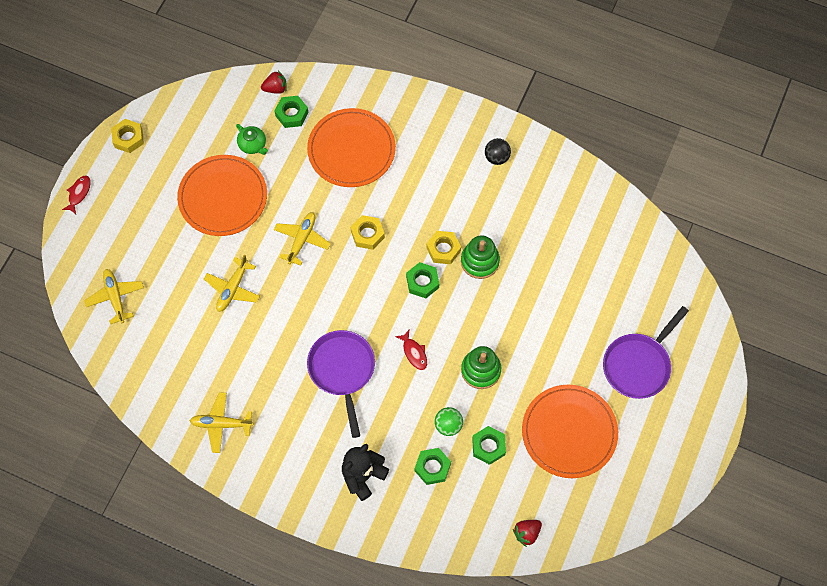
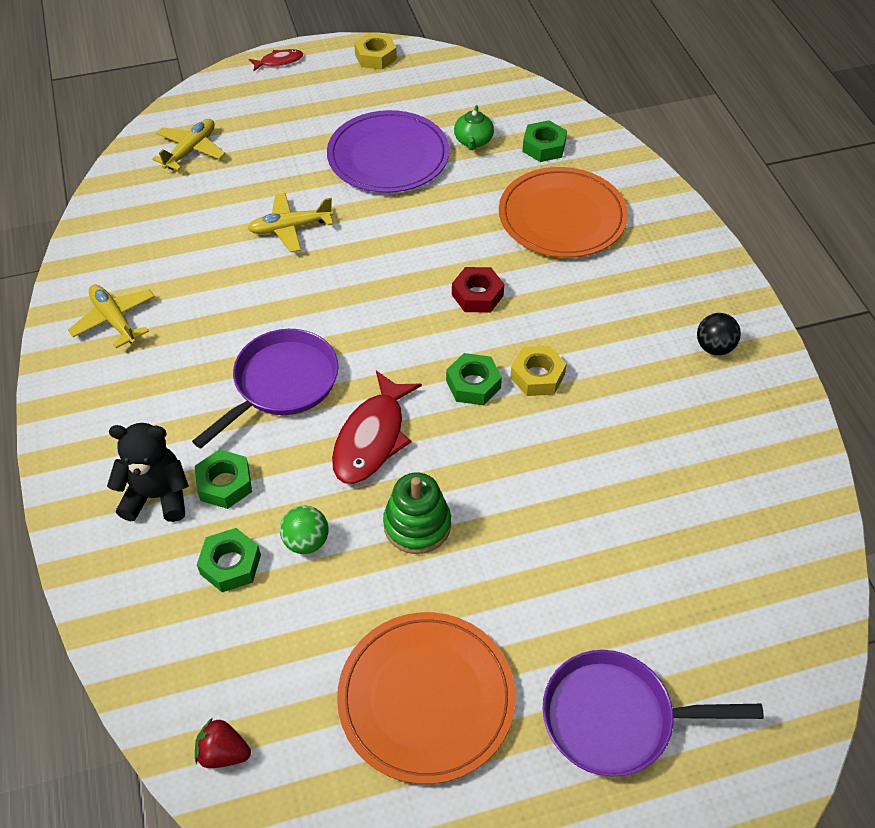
camera: 50 degrees right, 15 degrees down
orange plate [177,155,267,236] -> purple plate [327,110,450,193]
red strawberry [261,71,287,94] -> none
yellow plane [274,212,331,266] -> none
yellow nut [351,215,385,250] -> red nut [452,267,504,313]
red fish [395,330,427,370] -> red fish [332,371,422,484], size x1.94
green stacking toy [461,236,500,279] -> none
green nut [472,426,506,465] -> green nut moved to [195,449,252,509]

